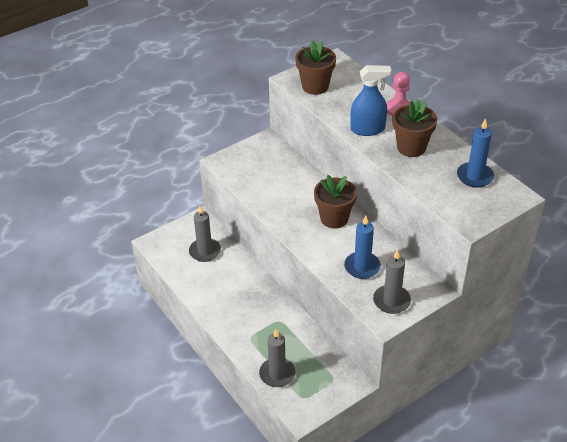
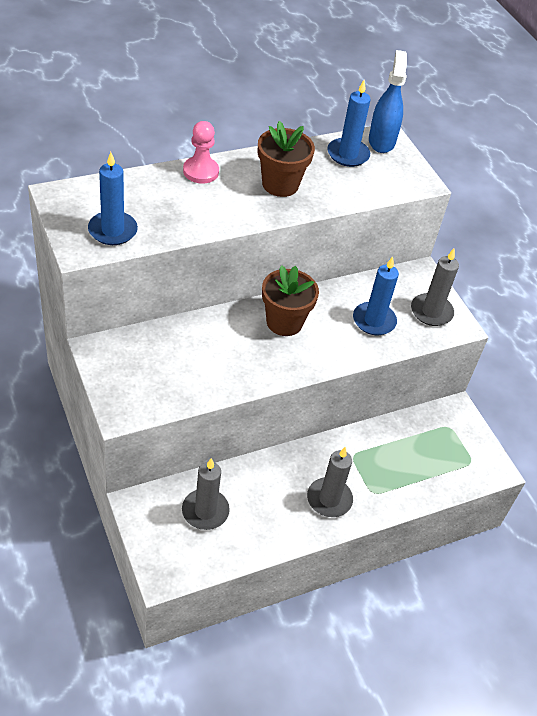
camera: 85 degrees left, 5 degrees up
grey candle [259,329,296,387] -> grey candle moved to [307,447,353,517]
brown flower pot [295,41,336,95] -> blue candle [88,152,138,245]
blue spray bottle [350,65,391,136] -> blue spray bottle moved to [369,50,407,153]

